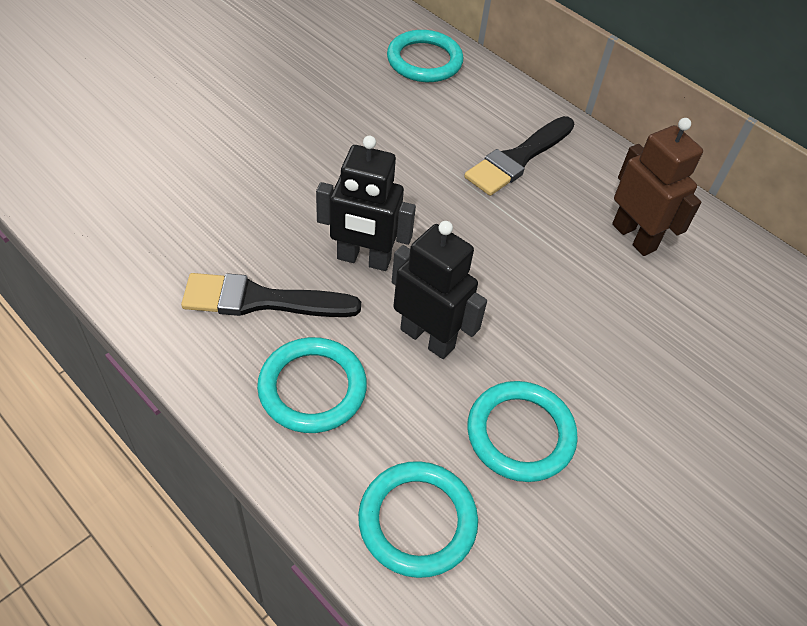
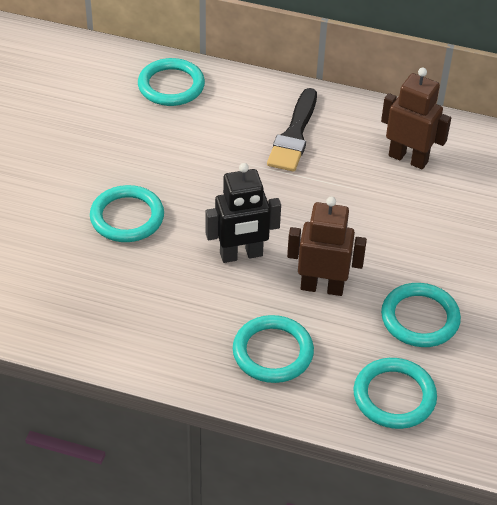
camera: 25 degrees left, 5 degrees down
black brush [181,273,361,317] -> none
black robot [392,221,487,359] -> brown robot [287,197,367,296]
none -> turquoise ring [90,185,164,242]

